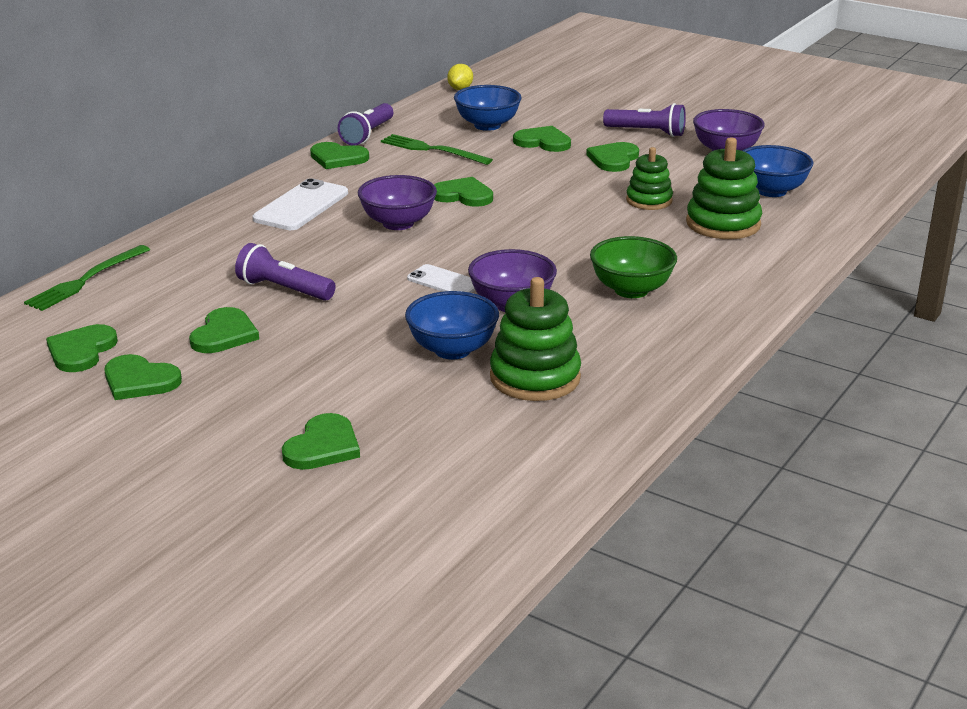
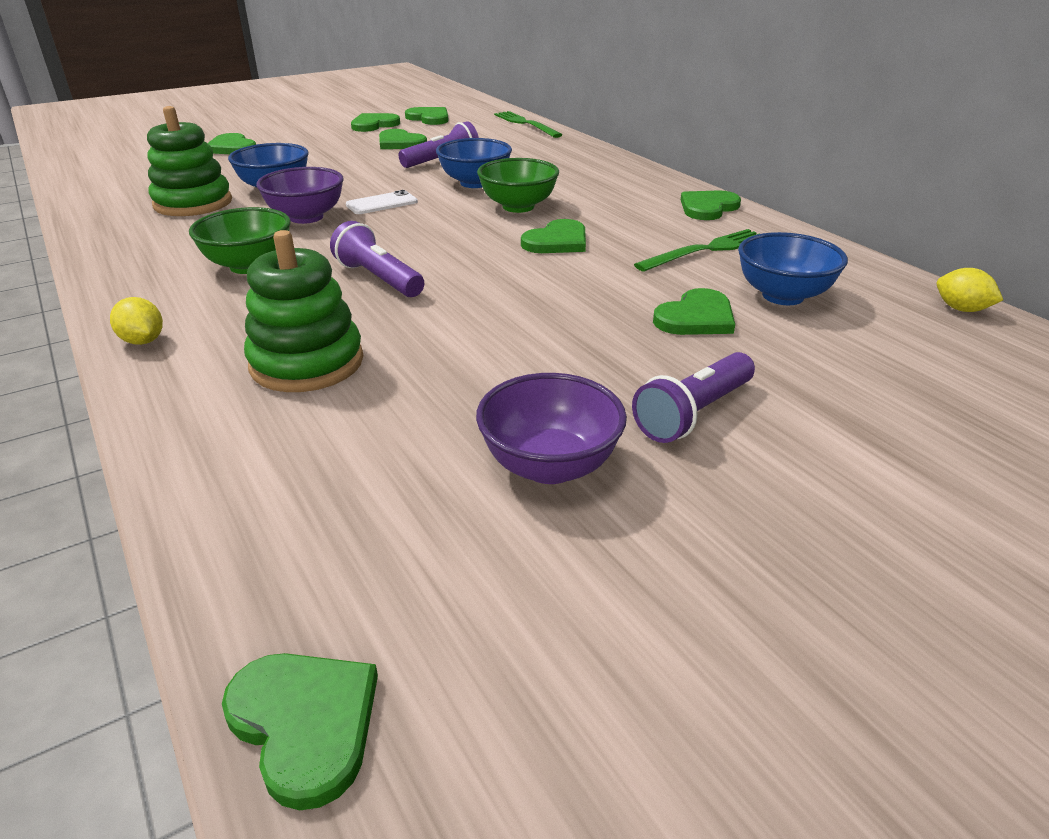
camera: 115 degrees right, 5 degrees up
white phone [253,178,348,230] -> none
purple flashlight [338,103,393,145] -> purple flashlight moved to [330,221,424,297]
purple bowl [358,175,437,230] -> green bowl [477,158,559,213]
green heart [586,142,639,172] -> green heart moved to [222,653,378,810]
green stacking toy [626,147,673,210] -> none
blue bowl [742,145,813,197] -> blue bowl moved to [436,138,512,188]
none -> yellow lemon [110,297,163,345]

